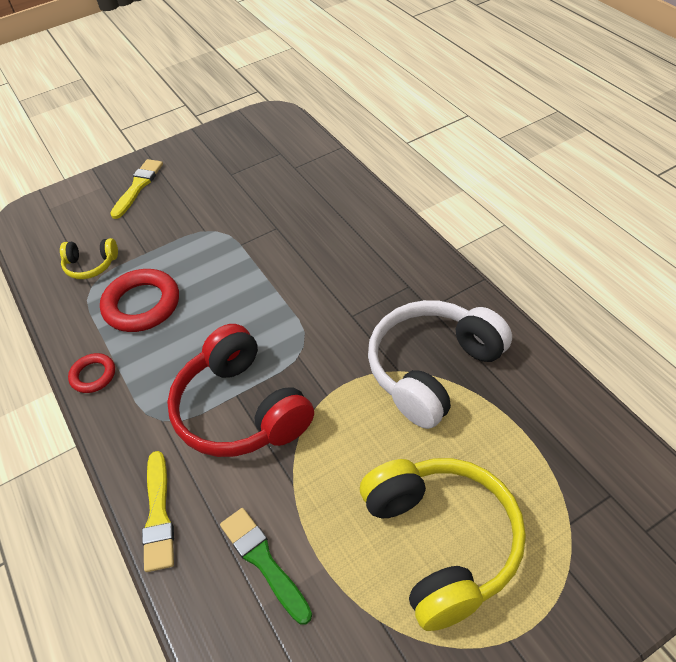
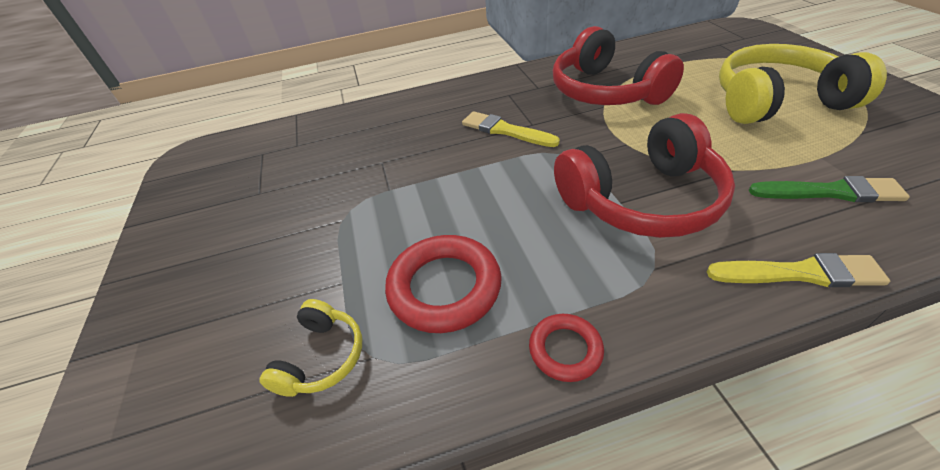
camera: 75 degrees left, 5 degrees down
yellow brush [110,159,163,219] -> yellow brush moved to [462,111,560,147]
green brush [220,508,312,624] -> green brush turned 150 degrees counterclockwise [749,176,910,202]
white headphones [368,300,512,429] -> red headphones [553,26,684,105]

